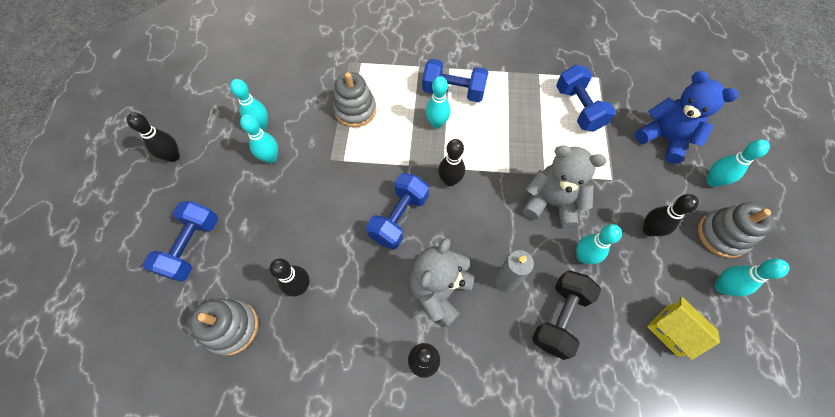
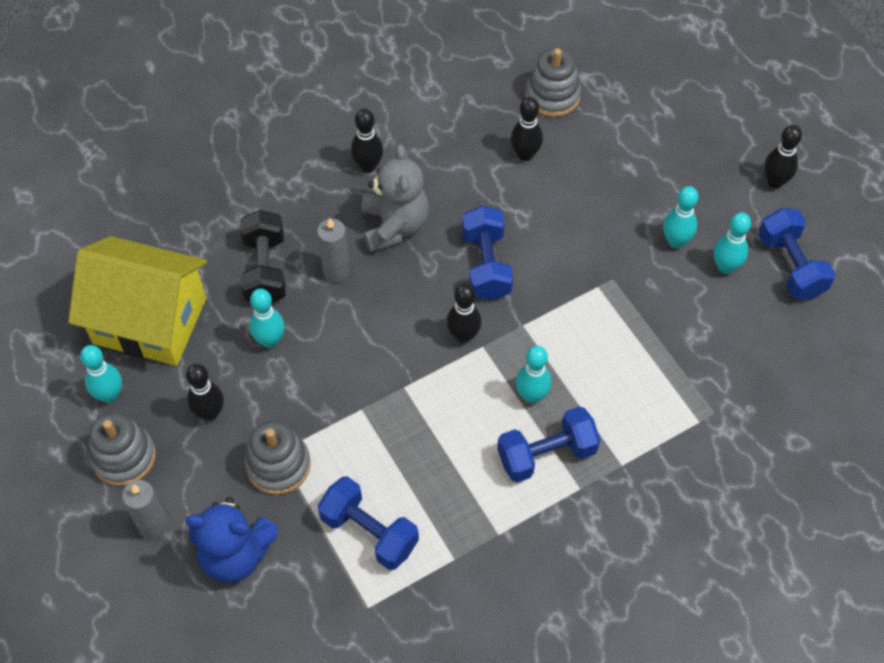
camera: 145 degrees right, 5 degrees down
blue dumbbell [143,201,218,282] -> blue dumbbell moved to [758,208,835,300]
grey stacking toy [333,72,376,127] -> grey stacking toy moved to [245,421,311,495]
grey teddy bear [523,145,606,229] -> none
yellow house [647,296,720,360] -> yellow house [68,236,207,366], size x2.14
turquoise bowling pin [706,139,770,187] -> grey candle [122,480,169,539]

